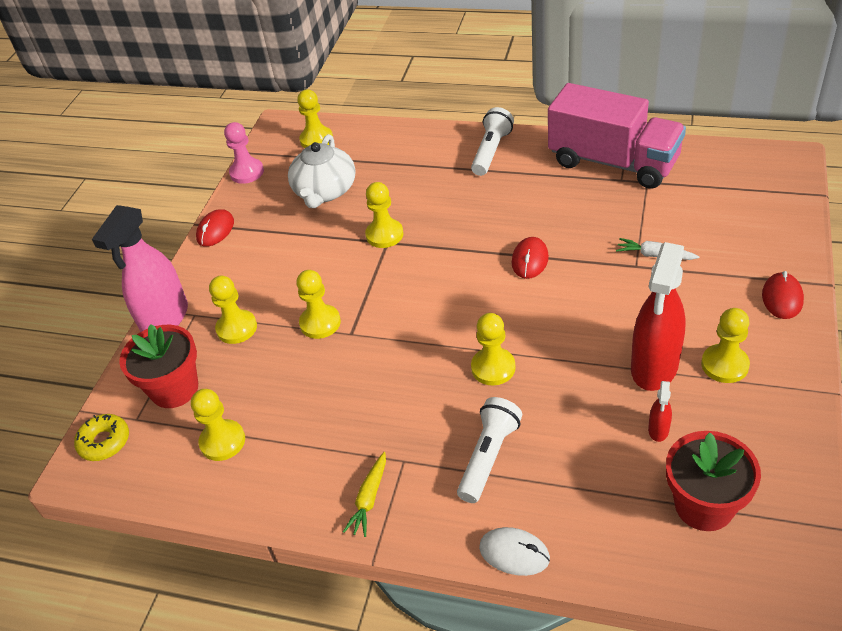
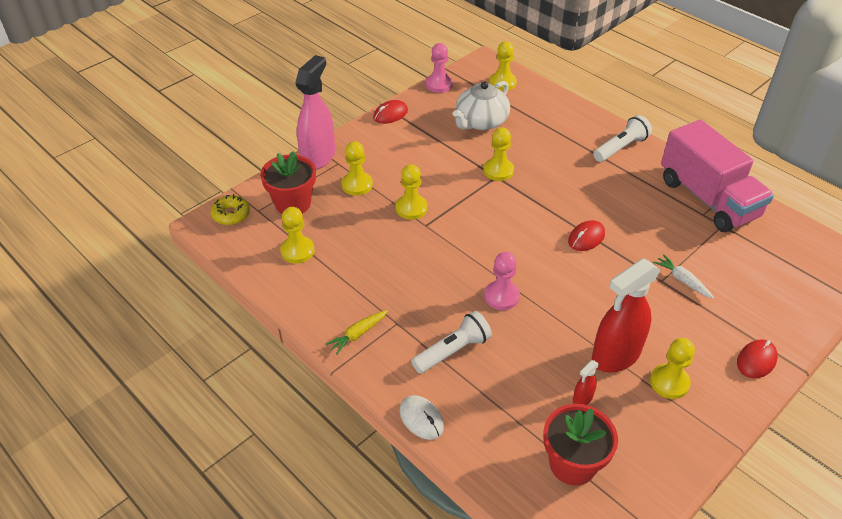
camera: 25 degrees right, 0 degrees up
pink spray bottle [92,205,188,332] -> pink spray bottle turned 150 degrees clockwise [295,55,335,170]
yellow pawn [471,313,516,386] -> pink pawn [484,252,520,310]

